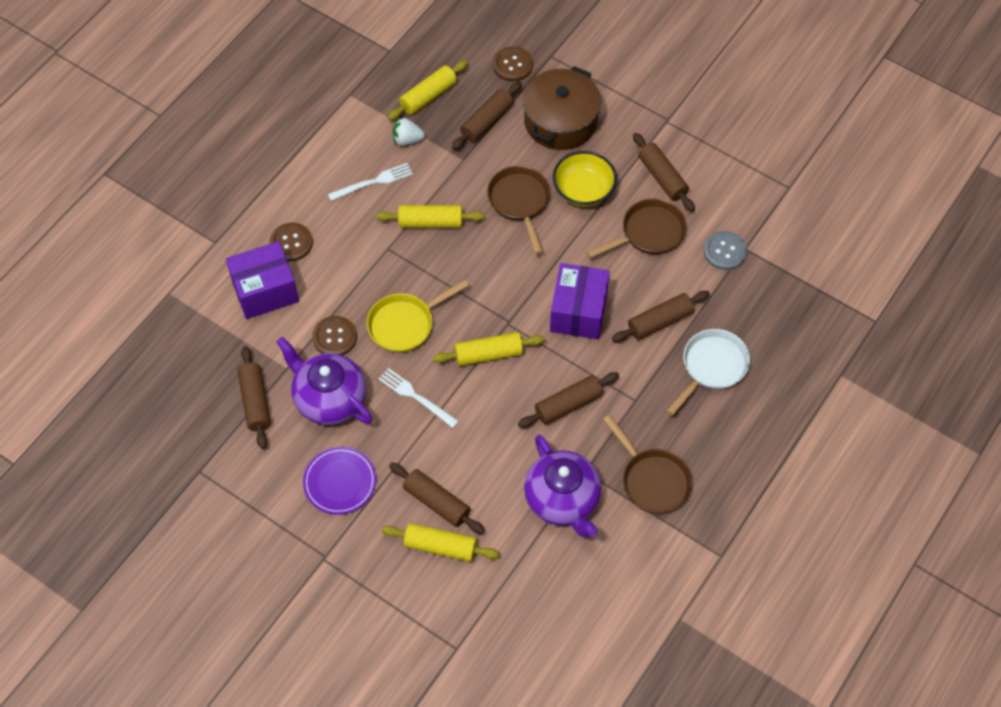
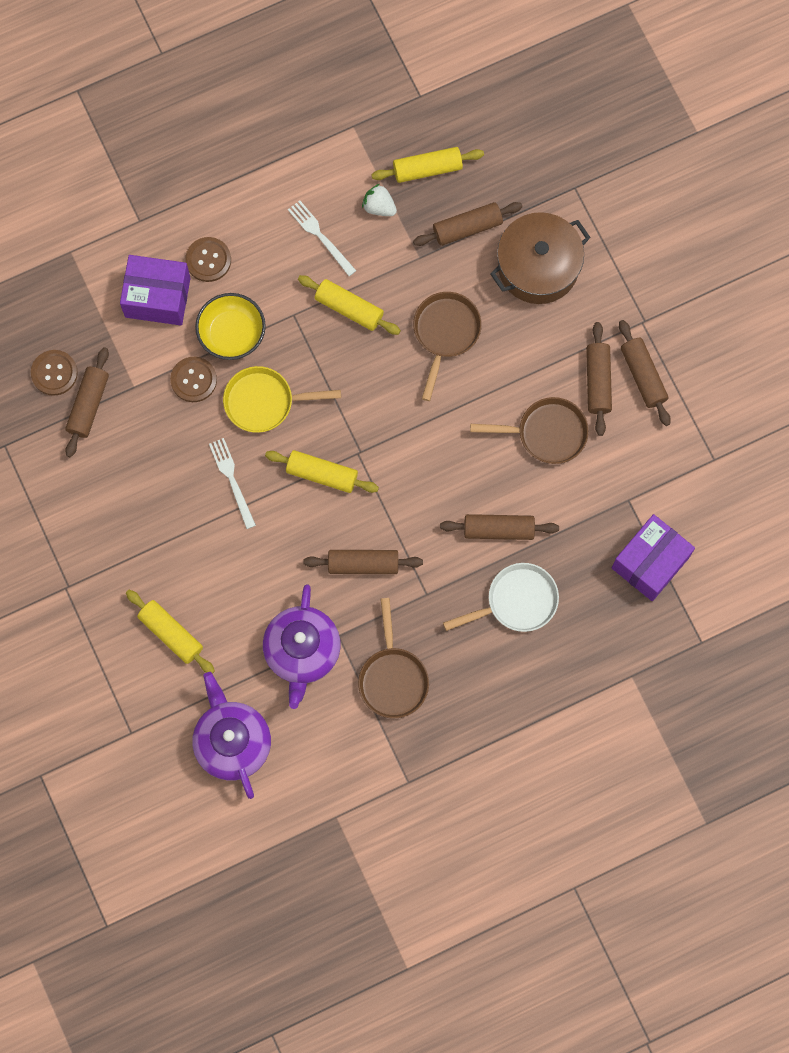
camera: 30 degrees right, 15 degrees up
purple teapot [277,337,373,425] -> purple teapot moved to [192,672,271,799]
purple plate [303,447,376,515] -> none
white fork [328,163,413,201] -> white fork turned 135 degrees counterclockwise [288,200,356,276]
brown rolling pin [389,463,485,534] -> brown rolling pin moved to [619,320,671,426]
brown button [493,47,533,82] -> brown button moved to [31,350,78,396]
purple box [550,263,610,339] -> purple box moved to [612,514,695,601]
yellow bowl [553,151,617,207] -> yellow bowl moved to [195,293,266,360]
grey button [703,231,747,270] -> none

